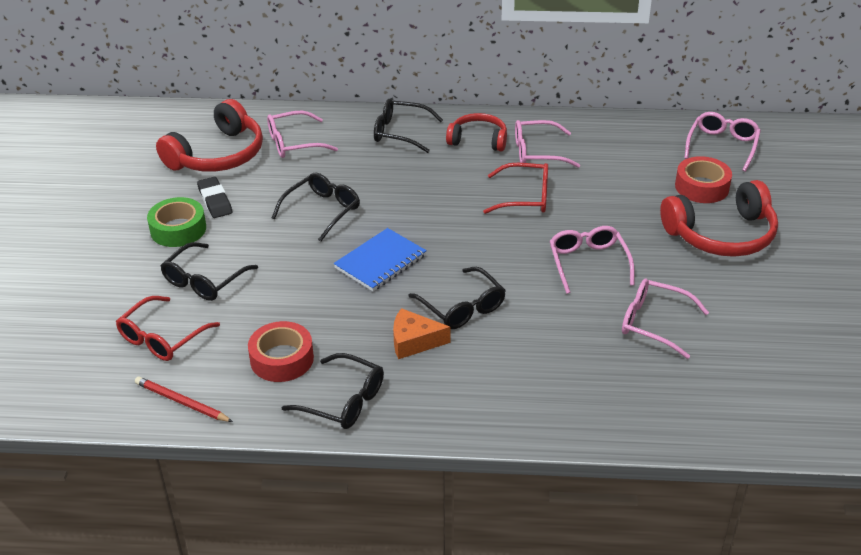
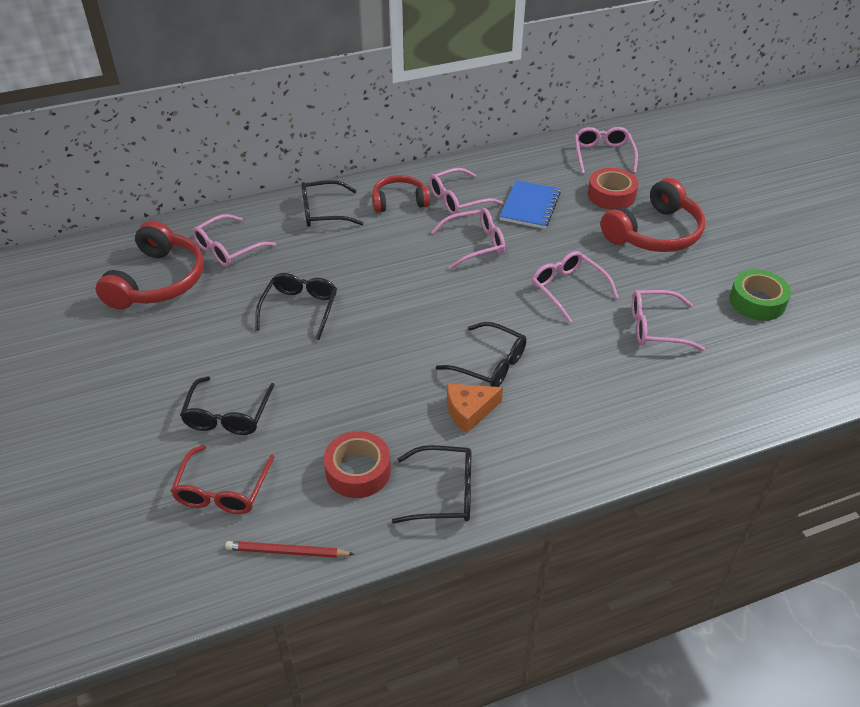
camera: 25 degrees left, 5 degrees up
green tape [147,197,206,247] -> green tape moved to [729,270,791,321]
black eraser [197,177,232,218] -> none
blue notebook [334,228,427,291] -> blue notebook moved to [499,180,561,229]
red glasses [483,163,548,214] -> pink glasses [431,208,505,269]

